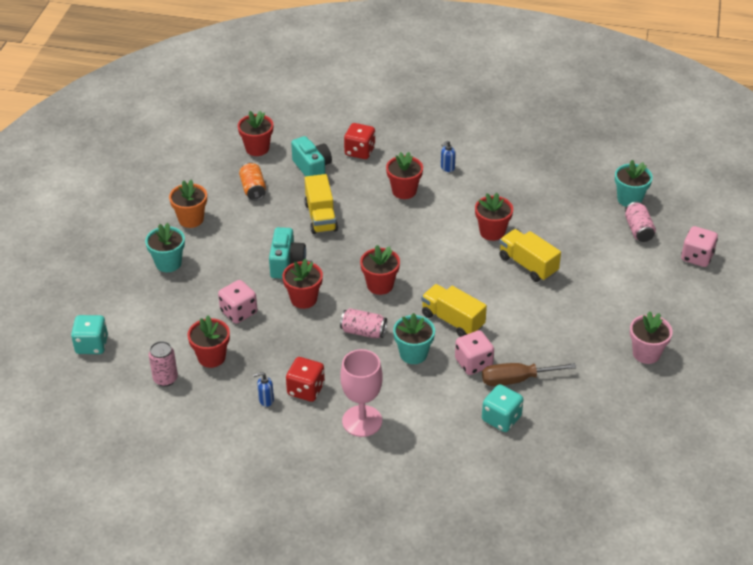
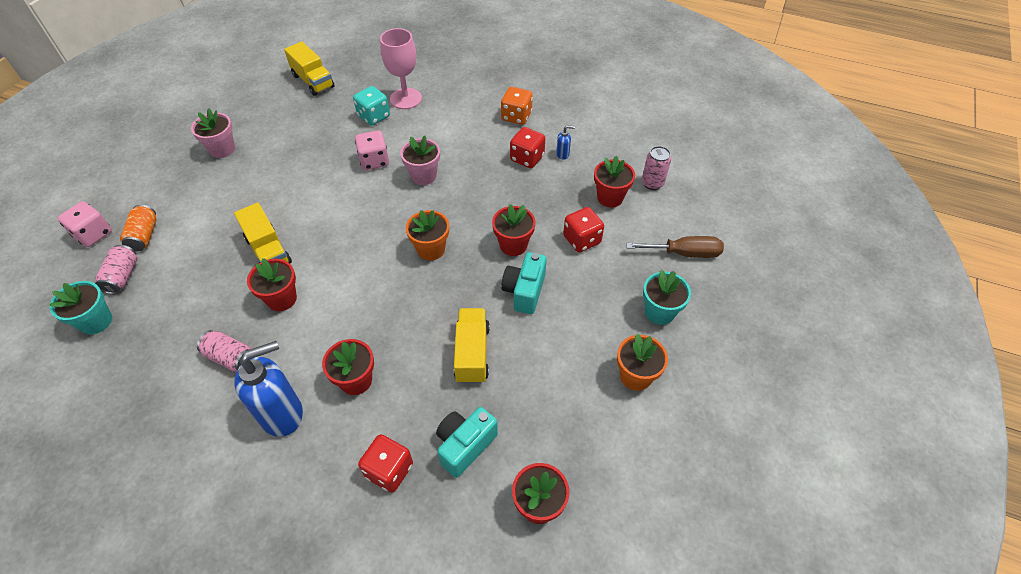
camera: 170 degrees left, 10 degrees up
turquoise dice [71,315,108,354] -> none
pink dice [218,280,257,324] -> red dice [563,207,604,252]
orange can [239,162,266,201] -> orange can moved to [120,205,156,252]
turquoise camera [291,136,332,176] -> turquoise camera turned 60 degrees clockwise [436,407,498,478]
pink can [340,308,387,339] -> pink can moved to [197,330,251,372]
pink goblet [340,349,383,437] -> pink goblet moved to [380,28,422,109]
red flower pot [360,245,400,295] -> orange flower pot [406,210,449,261]
turquoise flower pot [393,313,435,364] -> pink flower pot [400,136,440,185]
yellow truck [421,284,487,337] -> yellow truck moved to [284,41,335,96]
blue soap dispenser [441,140,456,172] -> blue soap dispenser [234,341,303,437], size x2.44
brown screwdriver [482,363,576,386] -> brown screwdriver moved to [626,236,724,258]
none -> orange dice [501,87,533,125]

